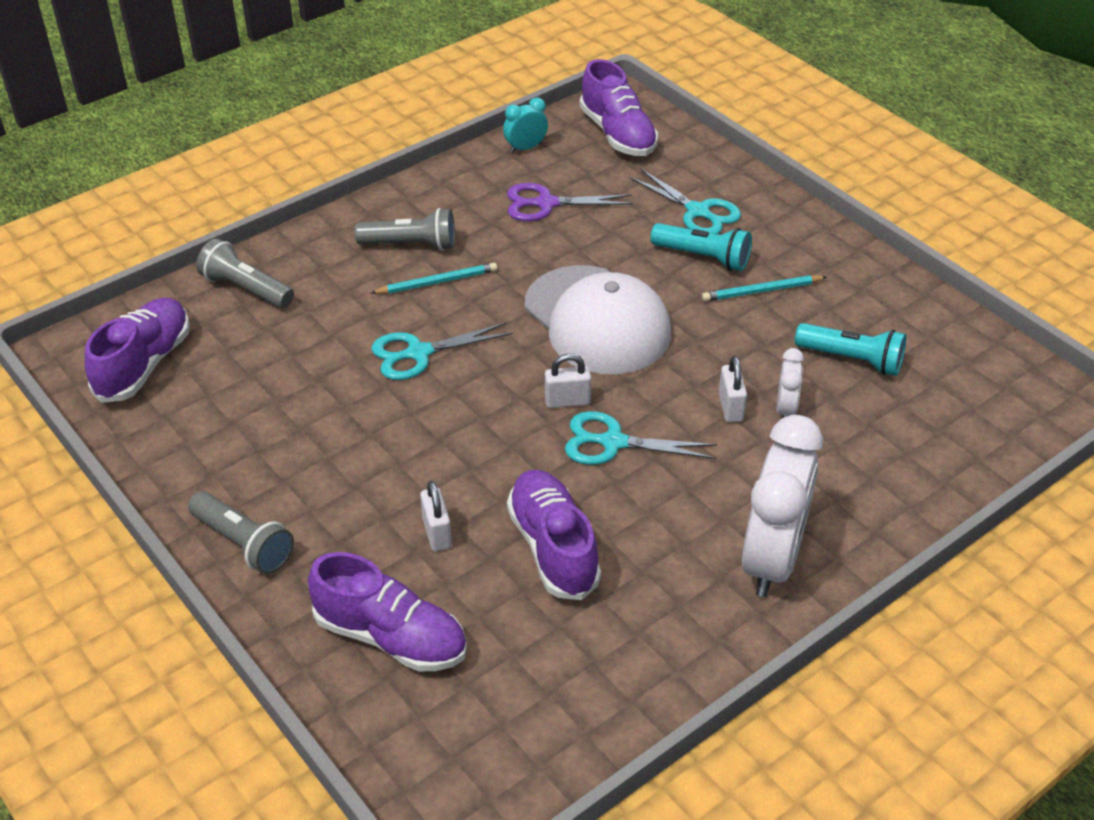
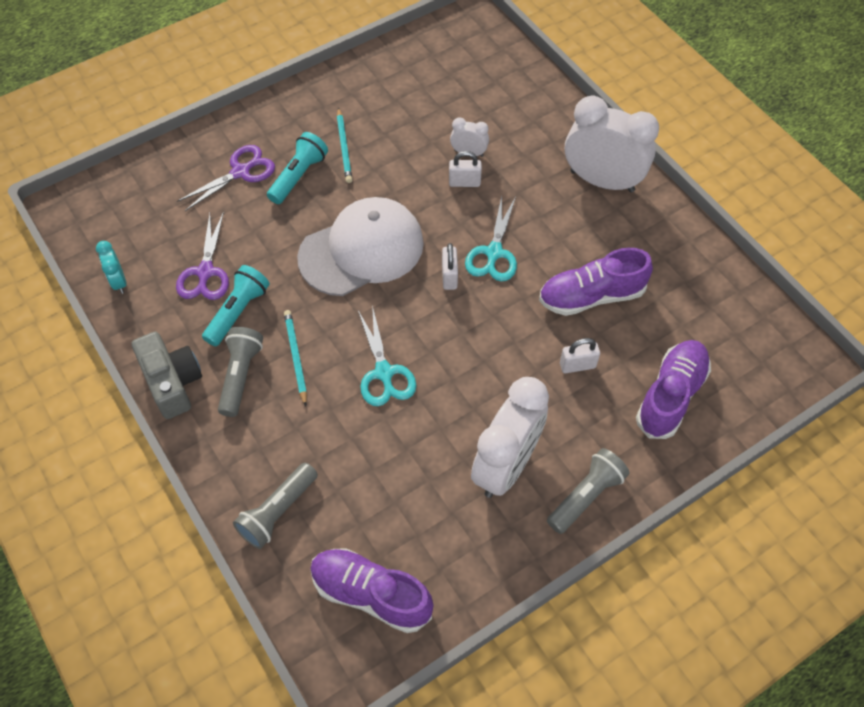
camera: 85 degrees left, 15 degrees up
purple shoe [580,59,658,156] -> none
turquoise scissors [629,168,741,234] -> purple scissors [177,145,275,211]
turquoise flashlight [795,323,906,376] -> turquoise flashlight moved to [202,265,270,346]
none -> grey camera [132,332,202,419]
none -> white clock [471,377,549,498]

